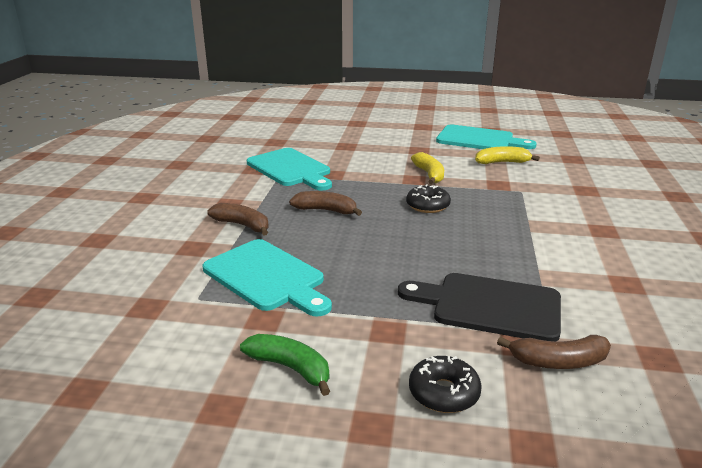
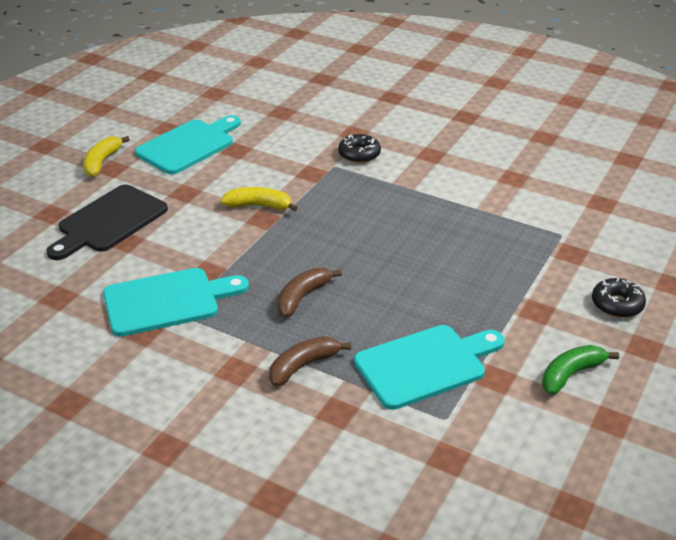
camera: 70 degrees left, 10 degrees up
black cutting board [398,273,561,341] -> black cutting board moved to [47,184,168,260]
black donut [406,184,451,213] -> black donut moved to [338,134,381,163]
yellow banana [475,146,540,164] -> yellow banana moved to [83,136,130,177]
brown banana [497,335,611,369] -> none

